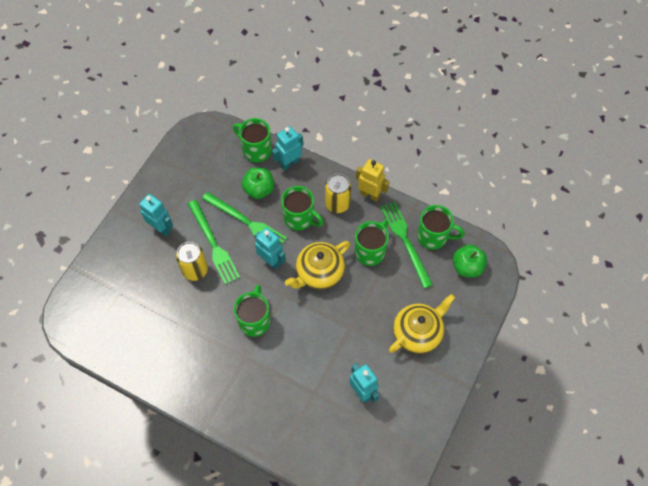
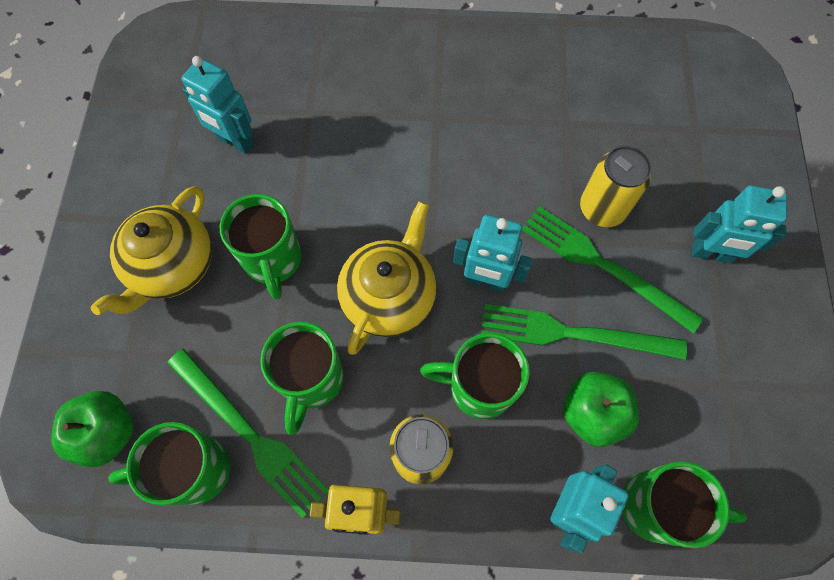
camera: 155 degrees right, 5 degrees up
green mug [234,285,270,337] -> green mug moved to [219,194,302,300]

